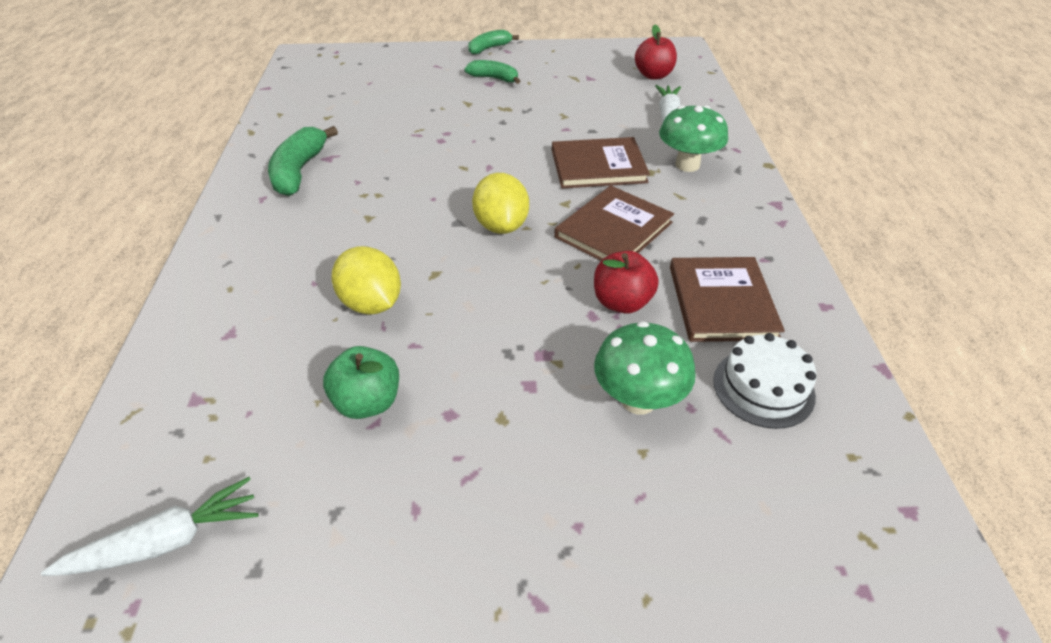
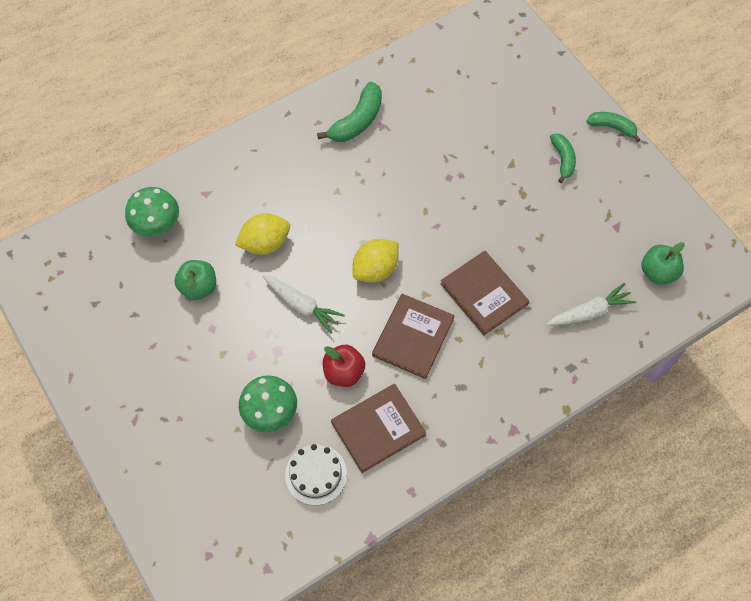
camera: 60 degrees right, 20 degrees up
white carrot [41,477,258,576] -> white carrot moved to [263,275,345,334]
green banana [268,126,338,196] -> green banana turned 150 degrees clockwise [317,82,382,142]
yellow lemon [332,246,401,315] -> yellow lemon turned 45 degrees clockwise [235,213,290,255]
brown book [554,186,674,261] -> brown book turned 75 degrees counterclockwise [372,294,455,379]
red apple [635,25,677,80] -> green apple [641,242,685,285]
green mushroom [659,105,728,172] -> green mushroom moved to [125,187,179,236]

